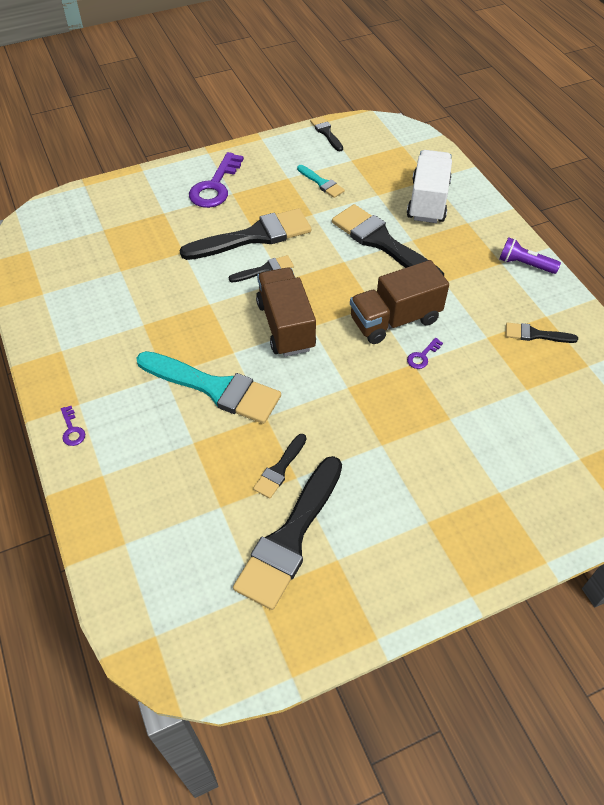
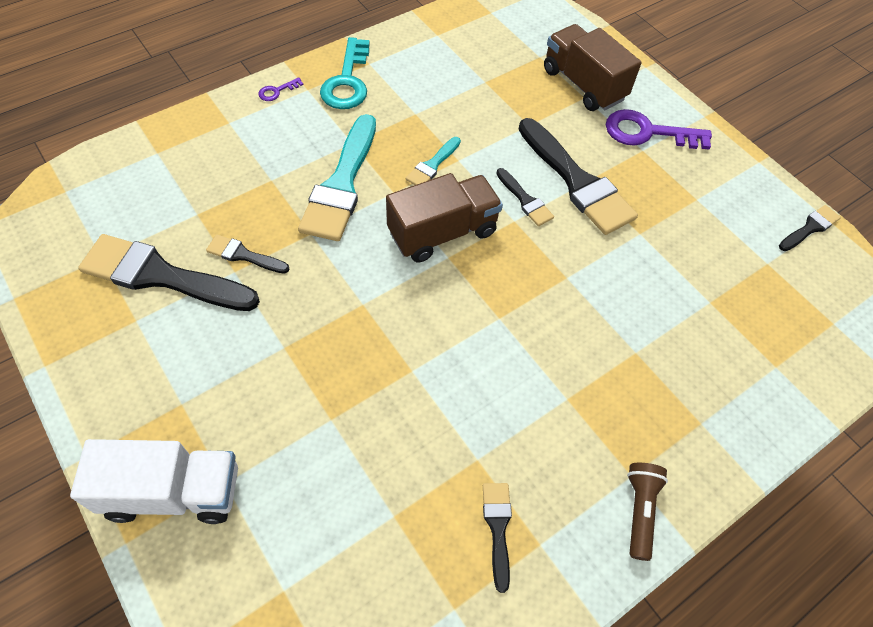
camera: 75 degrees right, 5 degrees up
turquoise brush [297,165,345,198] -> turquoise brush moved to [406,137,461,185]
black brush [332,204,444,276] -> none
brown truck [350,260,449,344] -> brown truck moved to [544,24,642,111]
white truck [407,150,452,223] -> white truck moved to [70,439,238,524]
purple key [407,338,443,369] -> none
purple flashlight [499,237,561,274] -> brown flashlight [627,463,668,561]
none -> turquoise key [320,37,370,109]

